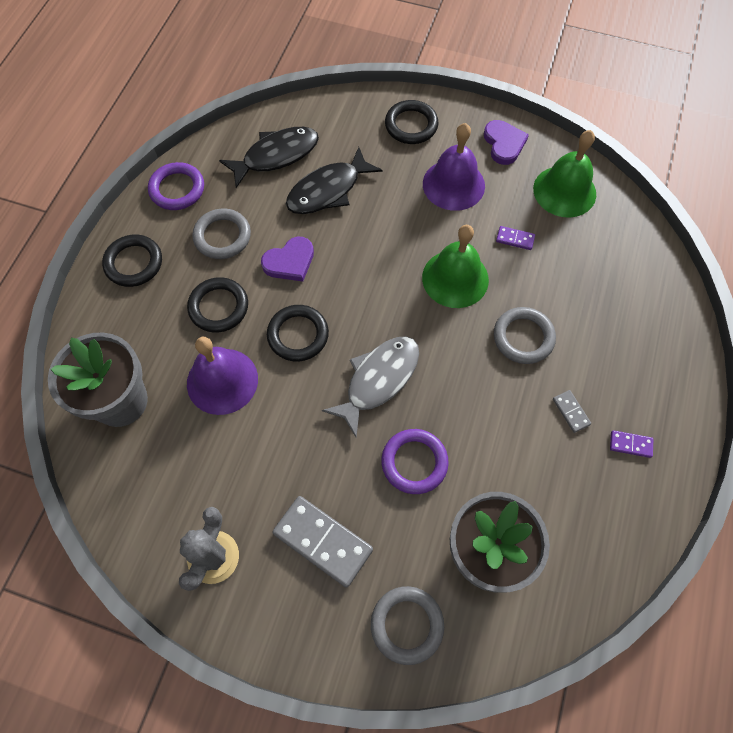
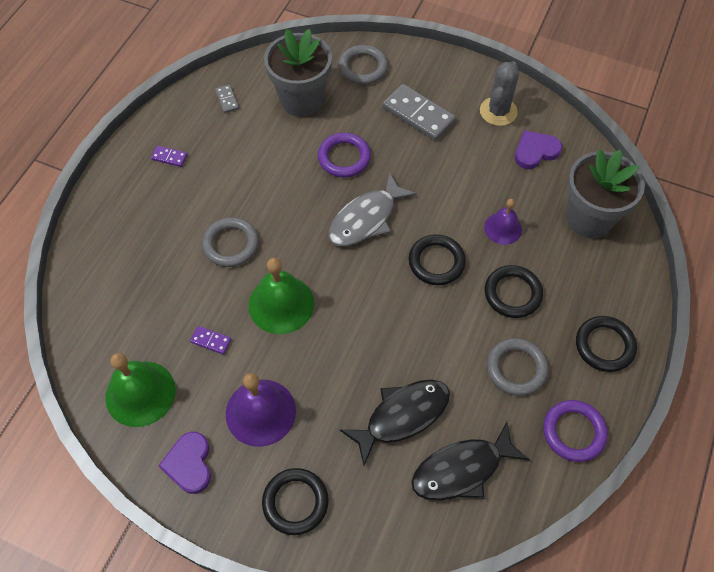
camera: 175 degrees left, 5 degrees down
purple bell [187,337,258,415] -> purple bell [484,199,522,245], size x0.60
purple heart [261,236,314,282] -> purple heart moved to [515,130,562,169]
grey domino [553,390,591,433] -> grey domino moved to [215,85,239,113]

